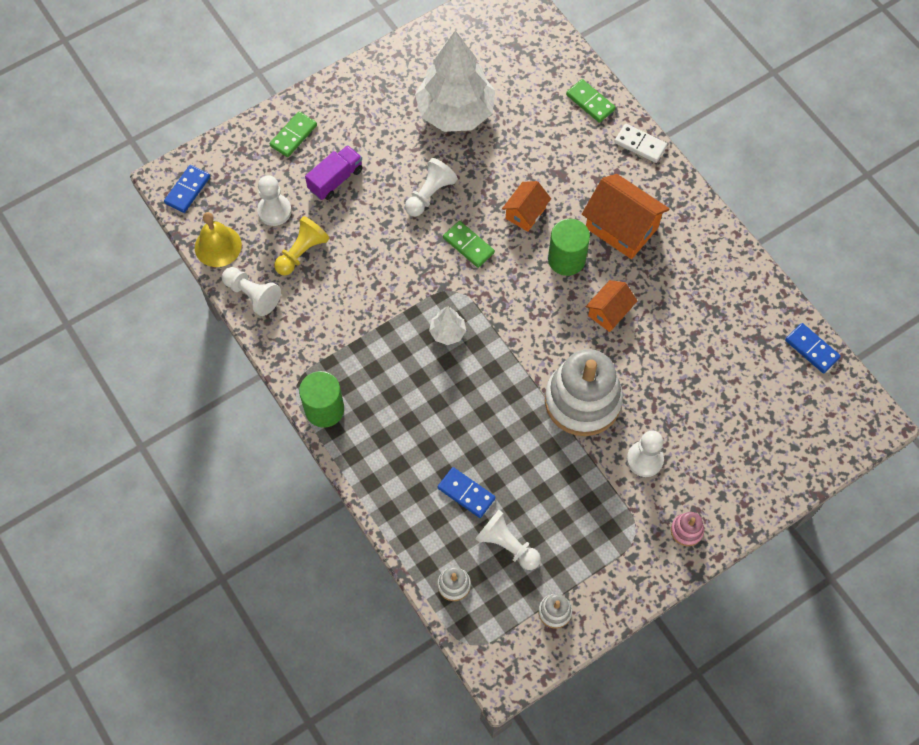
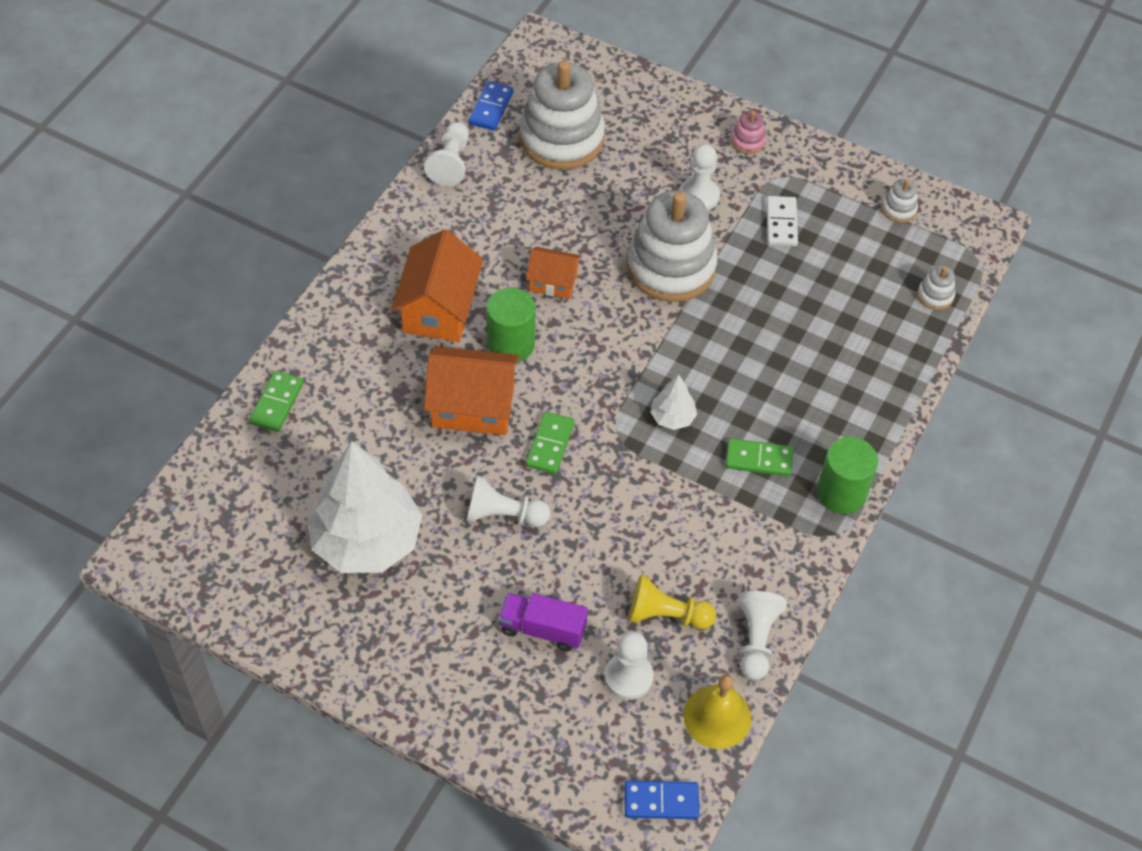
camera: 120 degrees left, 10 degrees down
green domino [270,111,317,157] -> green domino moved to [725,438,793,477]
blue domino [438,467,496,518] -> none
white pawn [475,510,541,570] -> white pawn moved to [424,122,469,186]
orange house [502,181,551,232] -> orange house [424,346,520,435], size x1.71
white domino [614,124,667,163] -> white domino moved to [766,196,798,246]
none -> white stacking toy [520,60,605,170]

